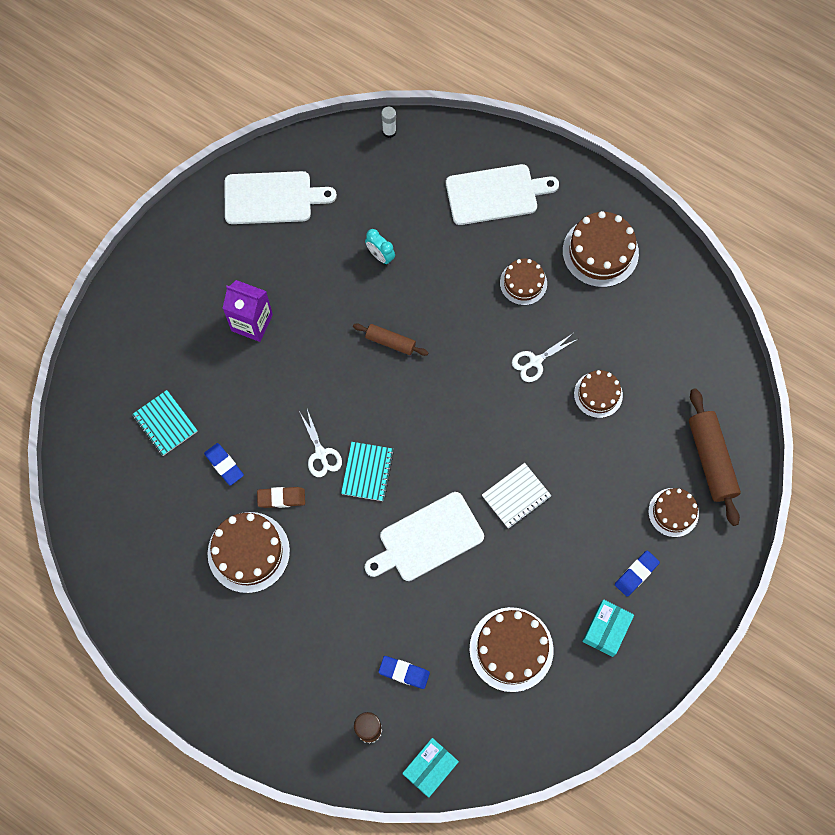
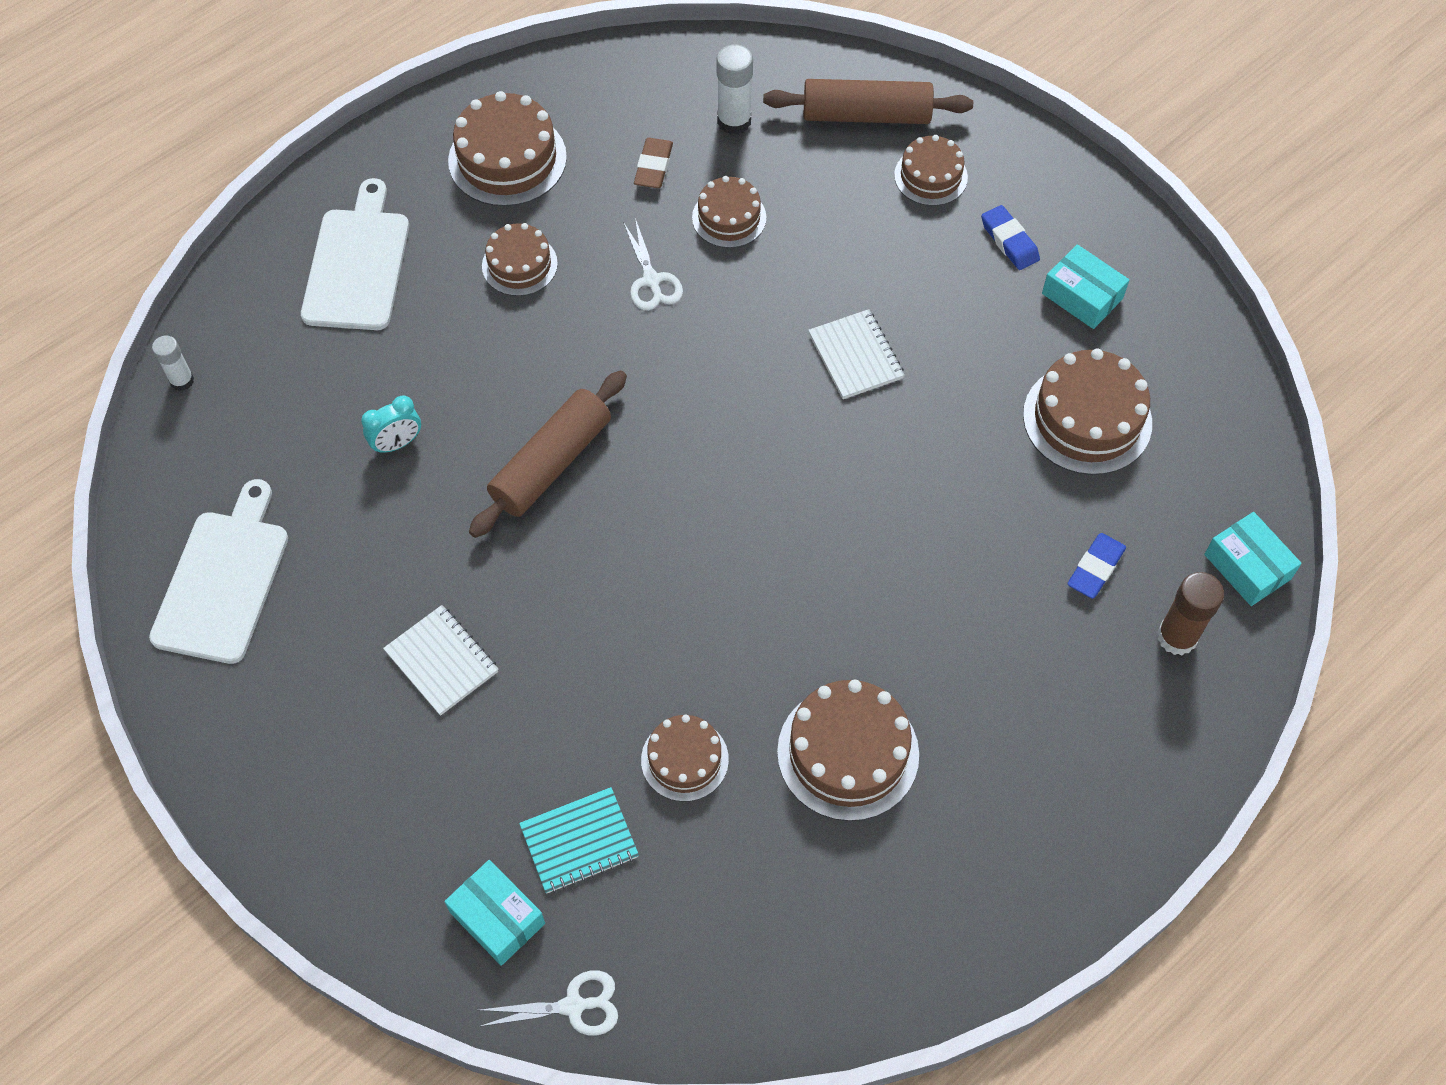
camera: 75 degrees left, 10 degrees down
blue eraser [204,443,244,486] -> brown cake [641,715,729,802]
purple carton [222,280,273,342] -> white notebook [383,605,498,716]
brown eraser [257,487,305,508] -> brown eraser moved to [634,138,673,188]
white scissors [299,409,342,477] -> white scissors moved to [478,970,618,1036]
turquoise notebook [341,442,394,501] -> none
brown rolling pin [353,323,429,356] -> brown rolling pin [469,370,627,538], size x1.73
white cutting board [365,492,484,581] -> none
none -> turquoise box [444,860,545,966]
none -> white glue stick [716,44,753,135]

